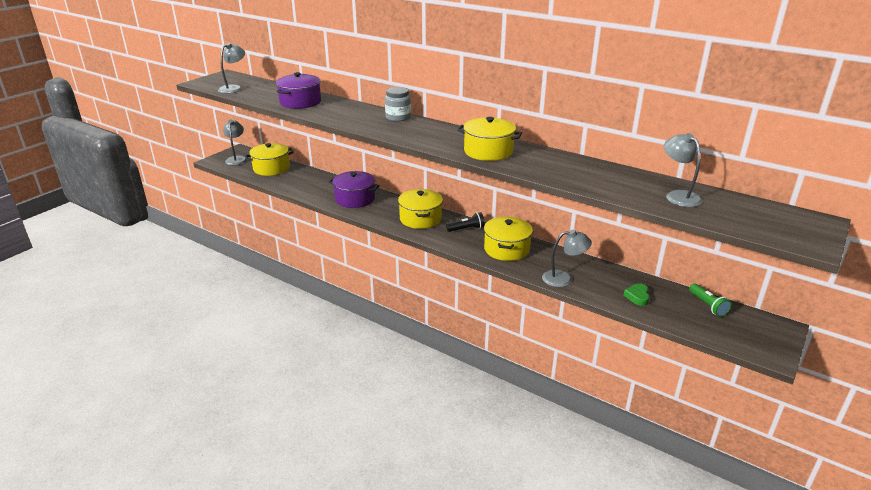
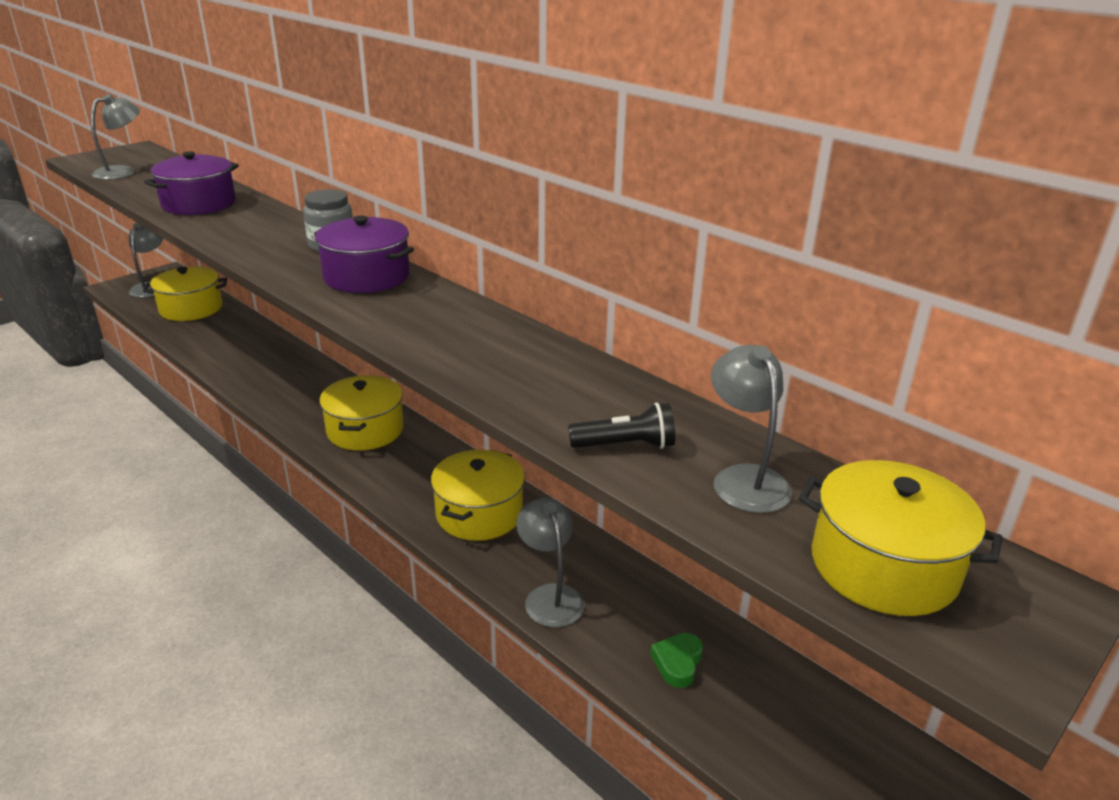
camera: 10 degrees right, 0 degrees up
purple pot [329,171,380,208] -> purple pot moved to [314,215,414,293]
black flashlight [446,212,485,232] -> black flashlight moved to [568,403,675,449]
yellow pot [457,117,522,161] -> yellow pot moved to [799,460,1002,616]
grey lamp [542,230,592,287] -> grey lamp turned 120 degrees counterclockwise [516,498,585,627]
green flashlight [689,284,732,317] -> none

